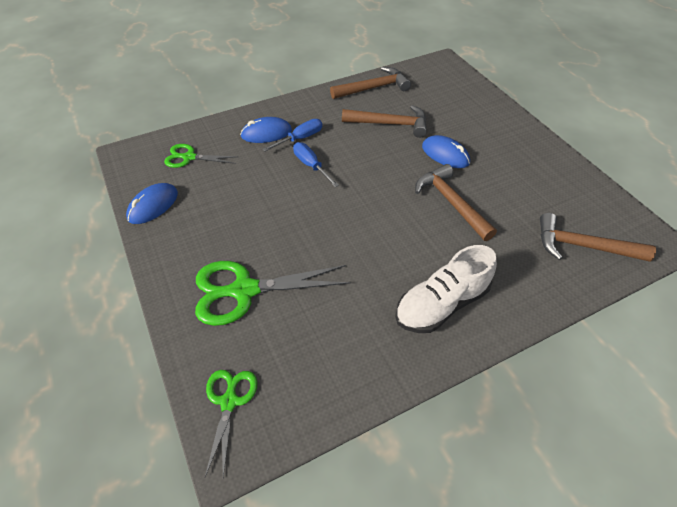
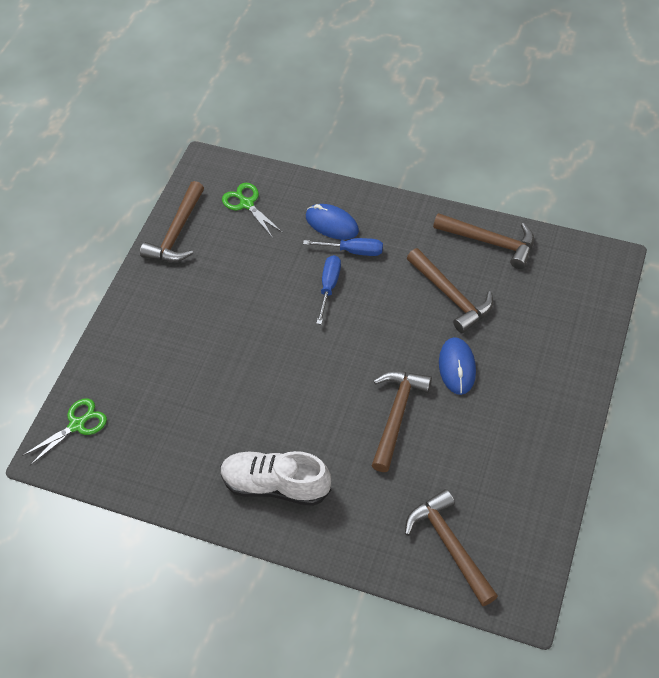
camera: 50 degrees right, 5 degrees up
blue mouse [126,183,178,224] -> brown hammer [140,181,204,262]
green scissors [195,261,351,326] -> none

